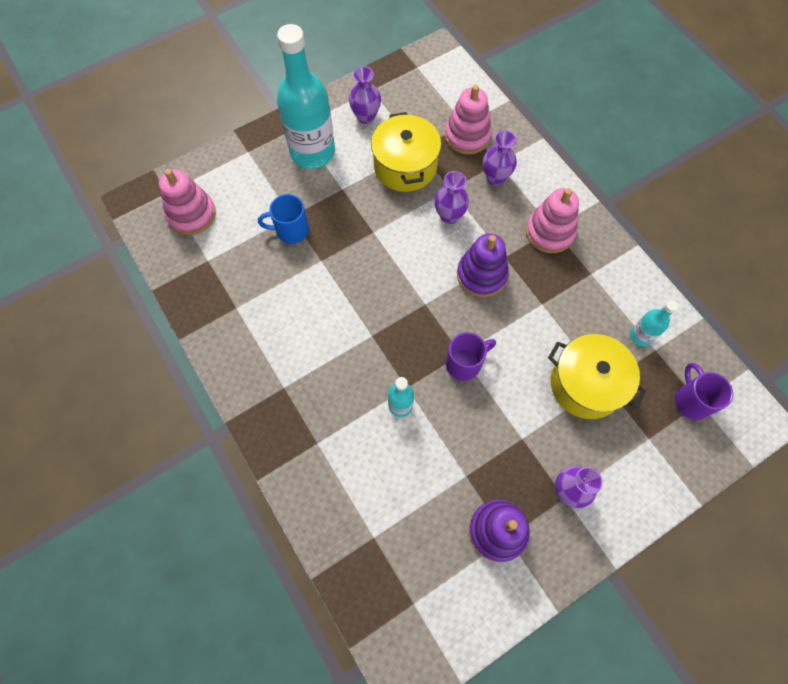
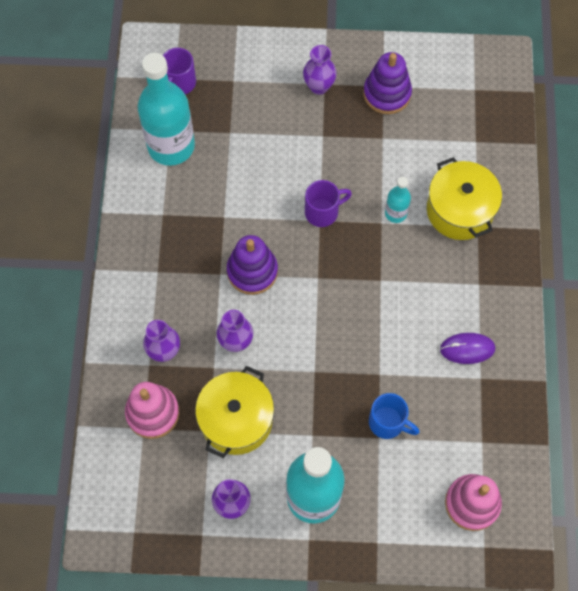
camera: 145 degrees left, 0 degrees up
purple mug [446,332,496,381] -> purple mug turned 150 degrees clockwise [305,180,352,227]
pink stacking toy [526,188,579,253] -> none
yellow pot [548,334,646,419] -> yellow pot moved to [427,157,502,240]
turquoise bottle [630,300,679,346] -> turquoise bottle [138,53,195,166], size x2.17
none -> purple mouse [440,333,496,364]

